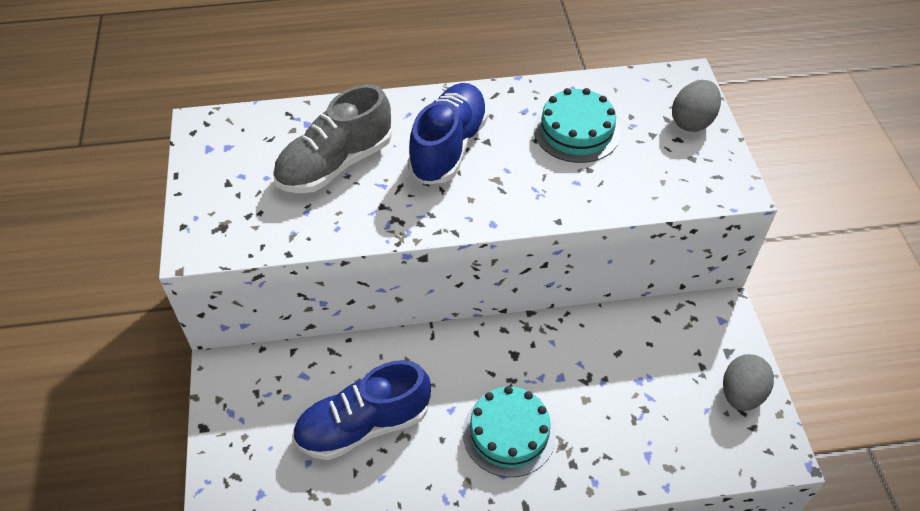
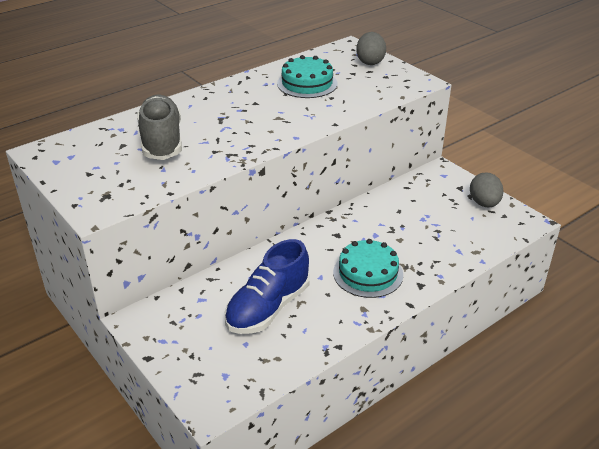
camera: 30 degrees left, 15 degrees down
grey shoe [273,84,392,193] -> grey shoe turned 150 degrees clockwise [137,95,182,160]
blue shoe [407,83,489,184] -> none

